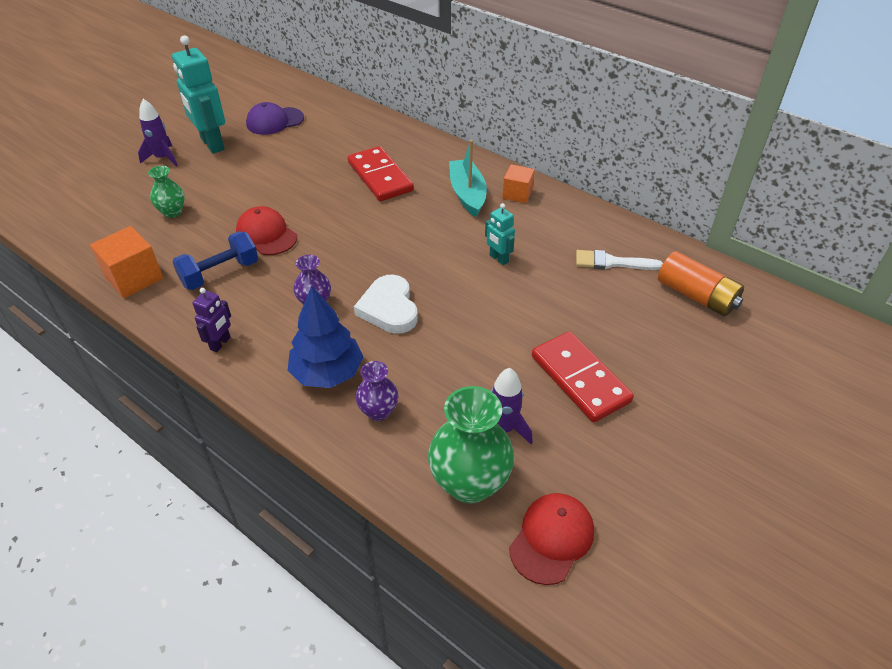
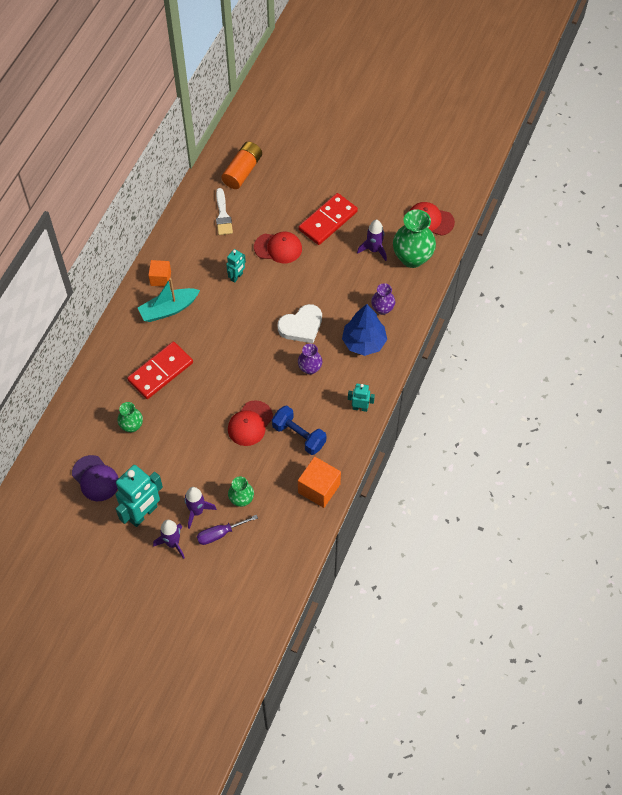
camera: 105 degrees left, 15 degrees up
purple robot [193,288,231,352] -> turquoise robot [348,384,375,412]
none -> green vase [117,402,143,432]
none -> purple rocket [185,487,217,529]
none -> purple screwdriver [197,515,258,545]
none -> red cap [254,232,302,263]

